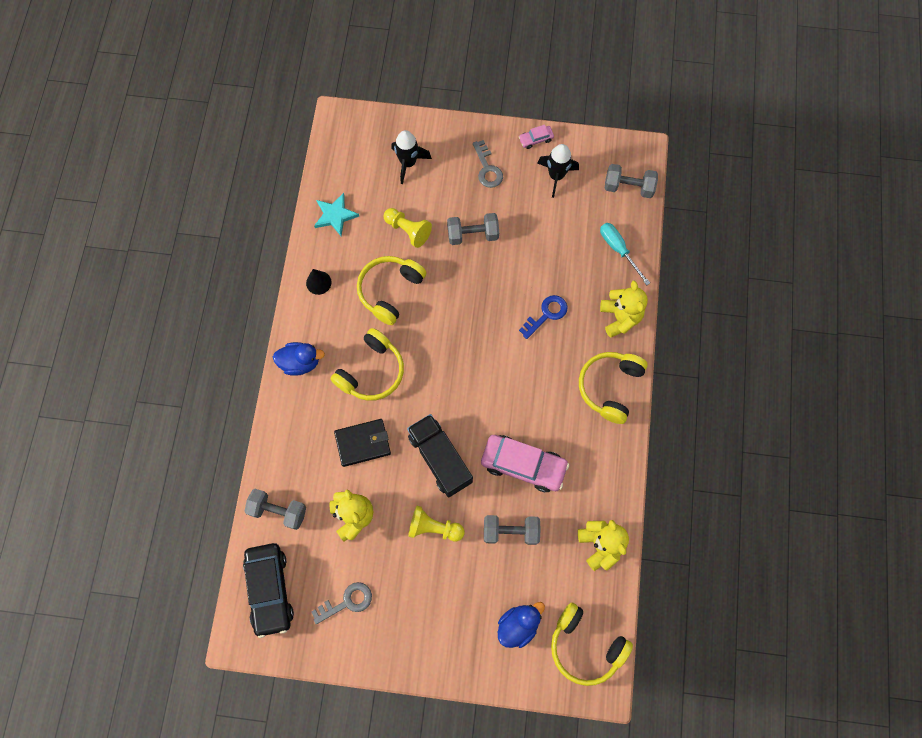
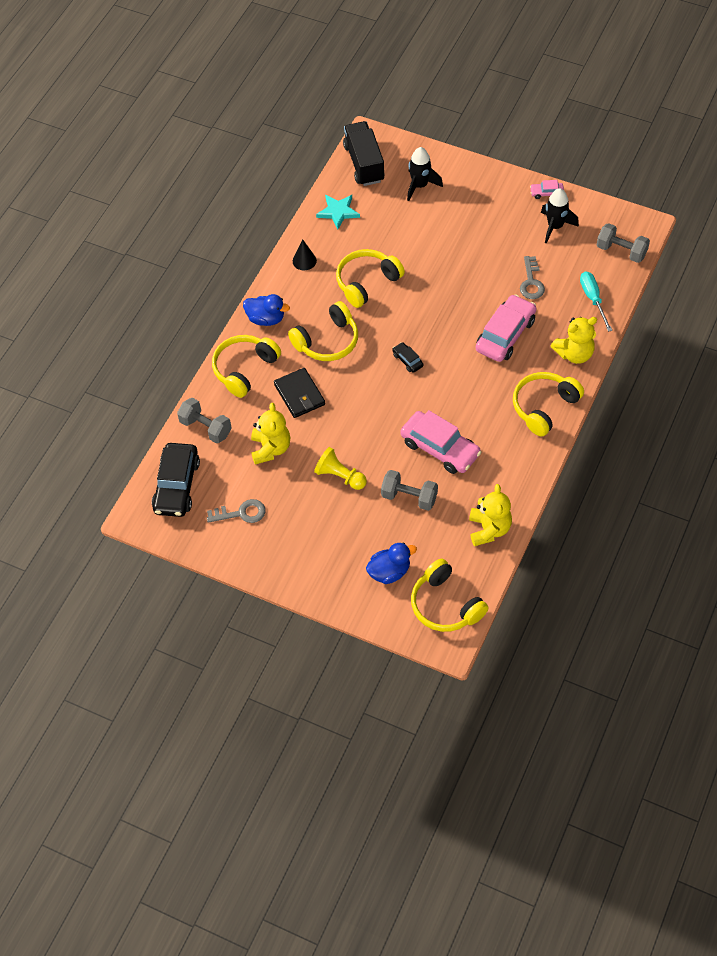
camera: 20 degrees right, 15 degrees down
black wallet [334,419,391,467] -> black wallet turned 60 degrees clockwise [274,368,325,418]
yellow pawn [383,208,432,248] -> none
black truck [407,414,473,497] -> black truck moved to [343,121,385,186]
grey dumbbell [447,213,499,245] -> none
grey key [473,140,503,188] -> grey key moved to [520,256,545,299]
blue key [519,295,567,339] -> pink car [476,294,536,362]
yellow teddy bear [600,280,648,338] -> yellow teddy bear turned 60 degrees clockwise [551,317,597,364]
none -> yellow headphones [212,335,281,398]
none -> black car [392,342,424,373]

